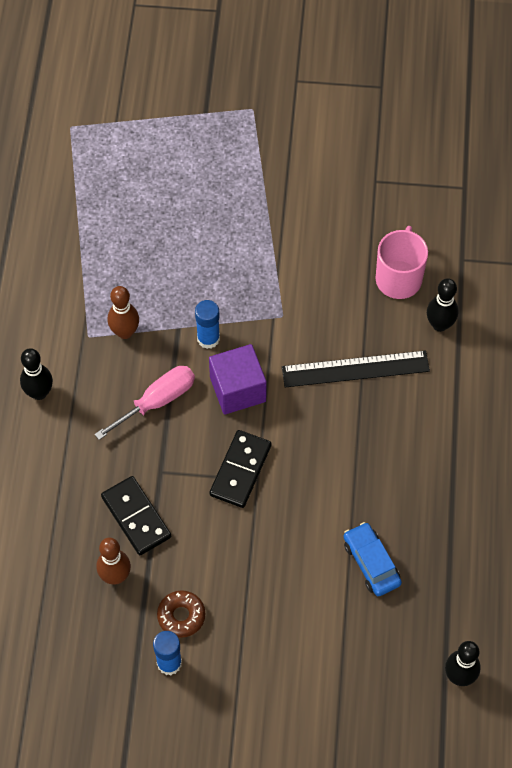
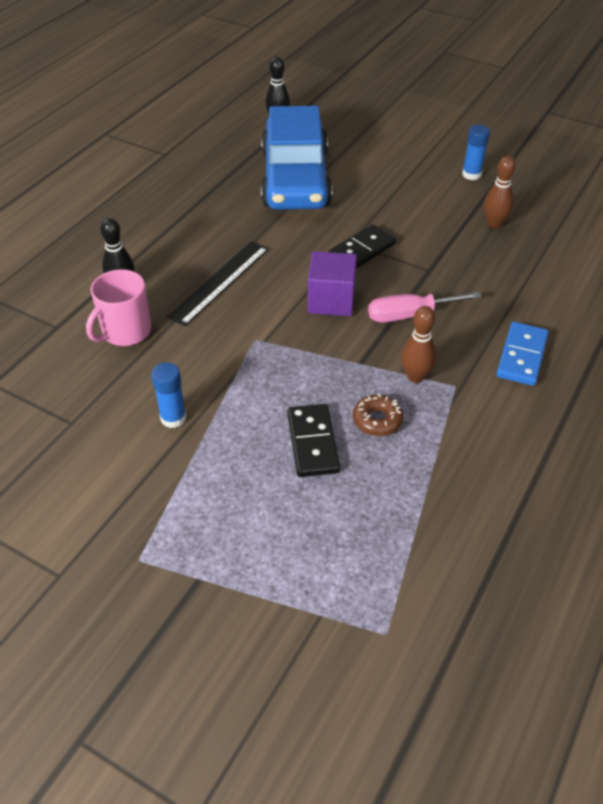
camera: 155 degrees left, 15 degrees down
black bowling pin [20,348,53,400] -> blue domino [497,322,549,386]
black domino [101,476,171,555] -> black domino moved to [287,404,340,477]
brown donut [157,590,205,638] -> brown donut moved to [353,394,403,436]
blue glue stick [195,300,220,349] -> blue glue stick moved to [151,362,186,428]
black ruler [282,350,430,387] -> black ruler turned 75 degrees counterclockwise [167,241,269,326]
blue car [343,522,402,596] -> blue car [261,106,332,210], size x2.46

